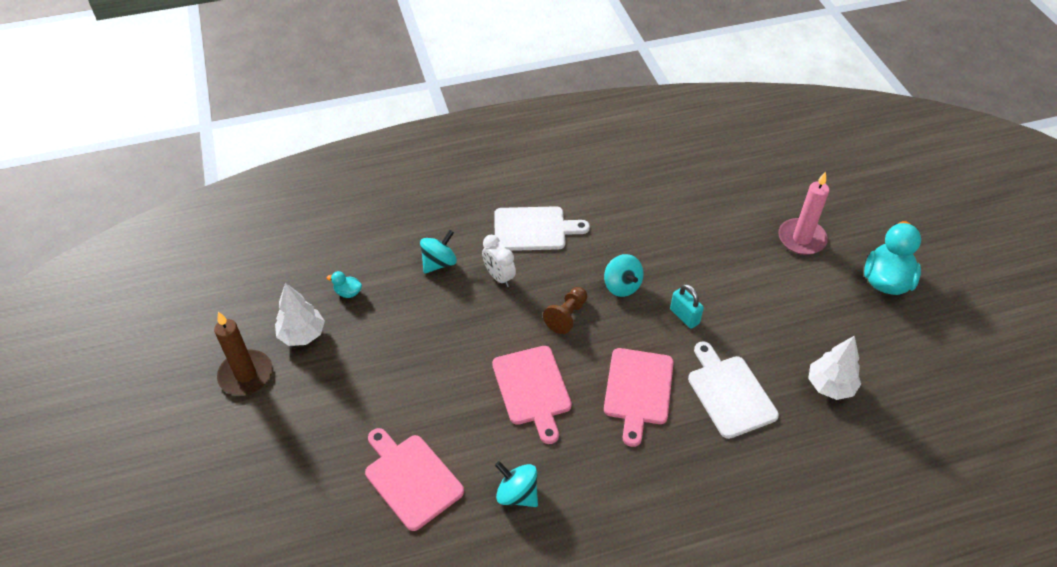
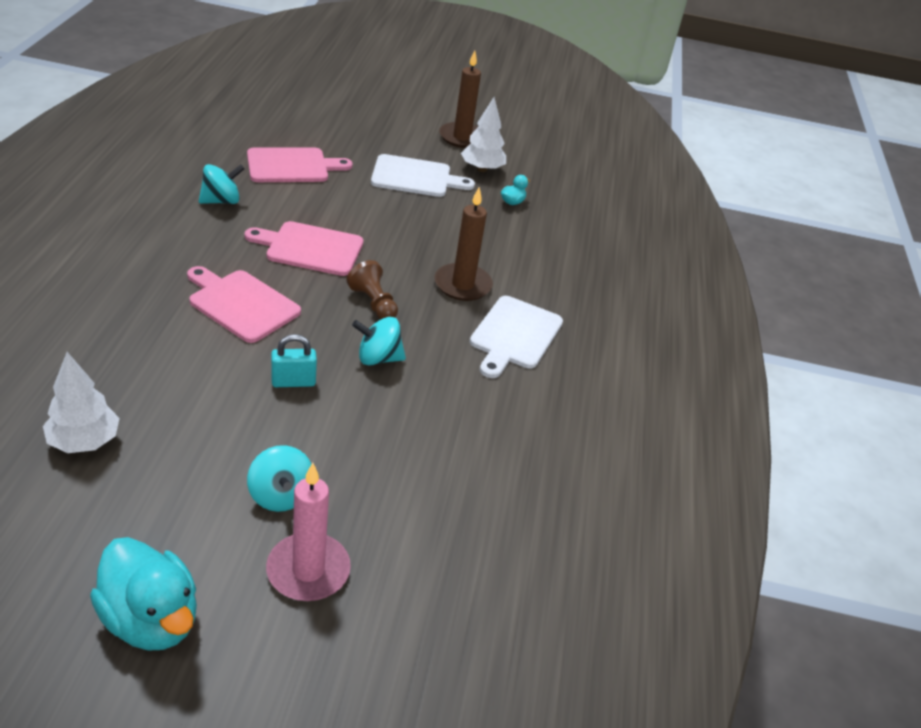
camera: 110 degrees right, 10 degrees down
turquoise spinning top [420,230,457,274] -> turquoise spinning top moved to [247,445,311,512]
white clock [482,235,516,287] -> brown candle [434,187,493,301]
white cutting board [688,341,779,439] -> white cutting board moved to [371,154,475,197]

